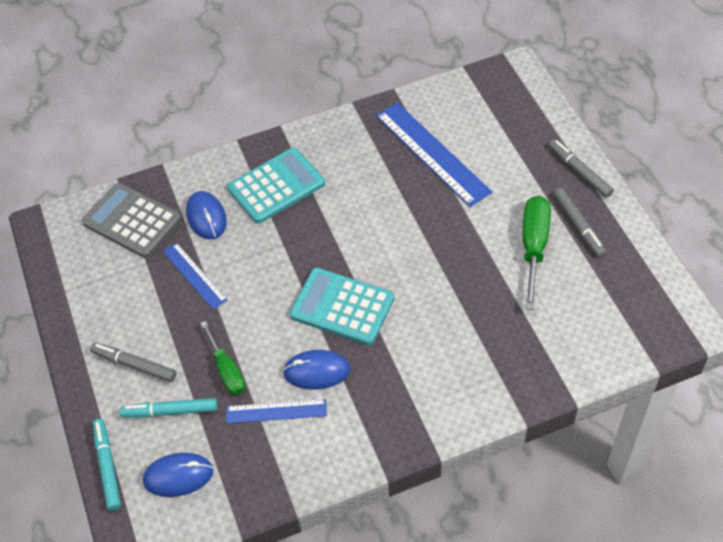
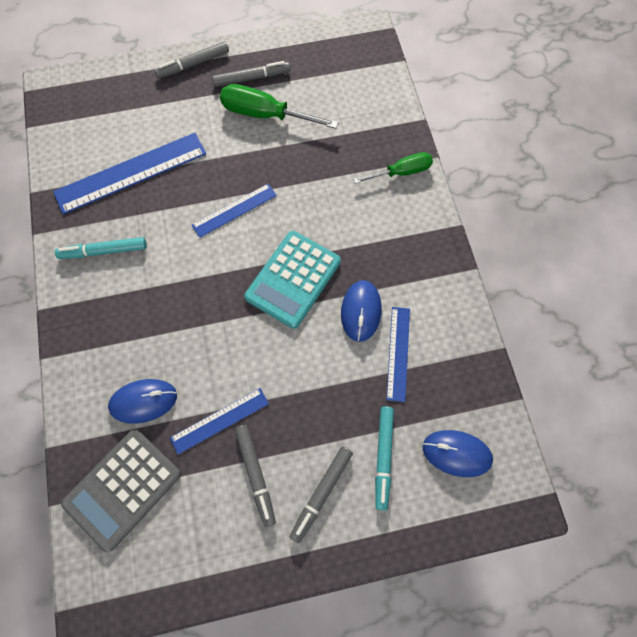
camera: 85 degrees left, 15 degrees up
turquoise marker [93,419,121,511] -> turquoise marker moved to [55,237,147,259]
blue mouse [143,453,214,497] -> blue mouse turned 75 degrees counterclockwise [423,430,493,477]
green screwdriver [200,321,245,395] -> green screwdriver moved to [353,152,433,184]
turquoise calculator [227,148,325,224] -> none
none -> blue ruler [192,184,277,238]
none -> grey marker [235,425,276,527]

